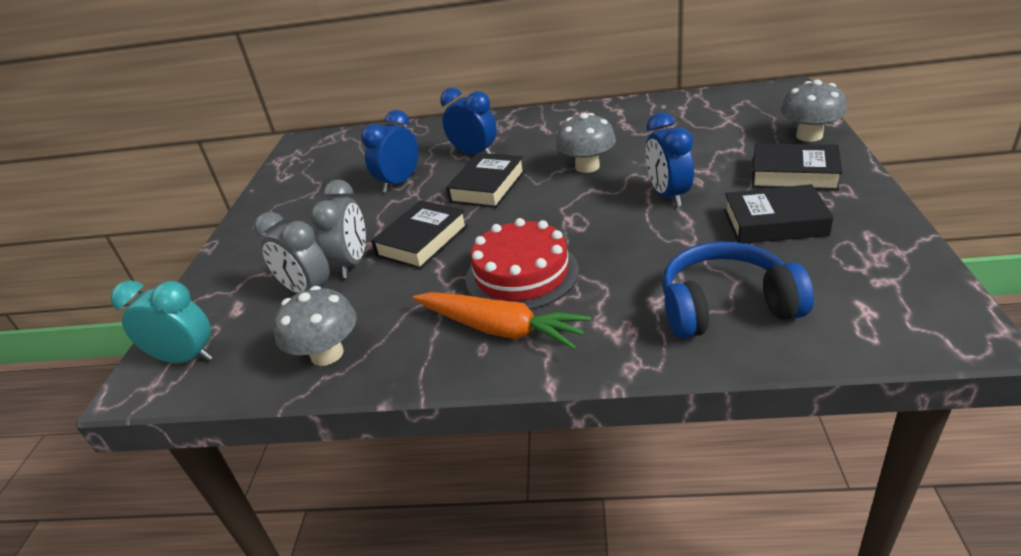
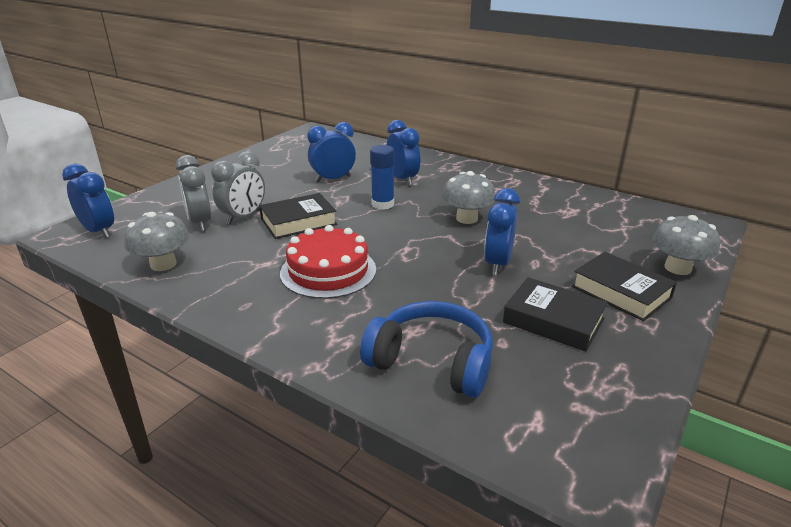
camera: 25 degrees right, 5 degrees down
turquoise clock [110,280,213,363] -> blue clock [62,163,114,238]
orange carrot [413,292,591,350] -> none
black book [446,153,525,208] -> blue glue stick [370,145,395,210]

